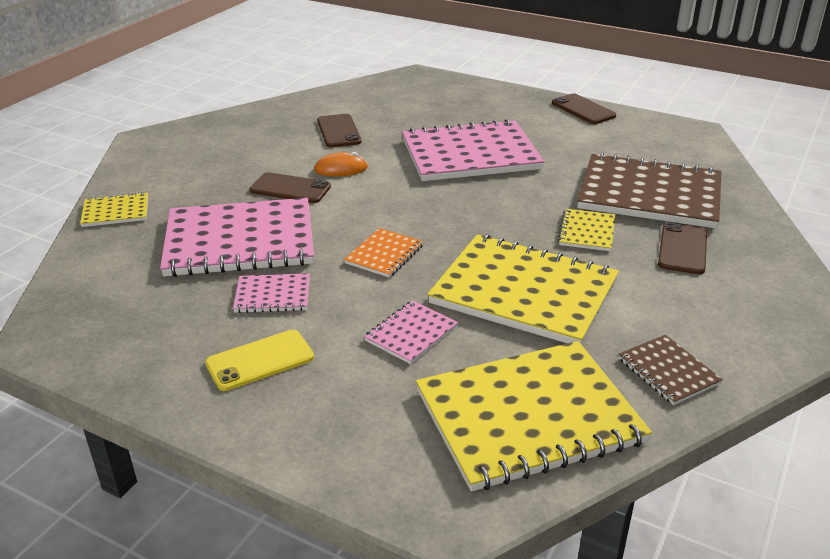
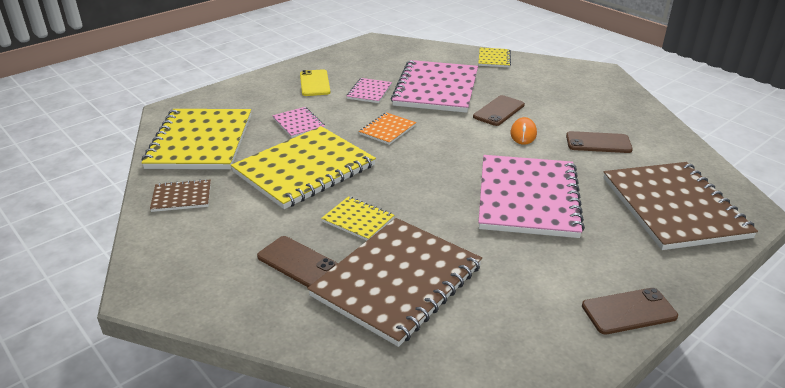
camera: 110 degrees right, 0 degrees up
orange notebook [344,228,423,278] -> orange notebook turned 75 degrees clockwise [359,112,416,145]
none -> brown notebook [604,162,758,250]

